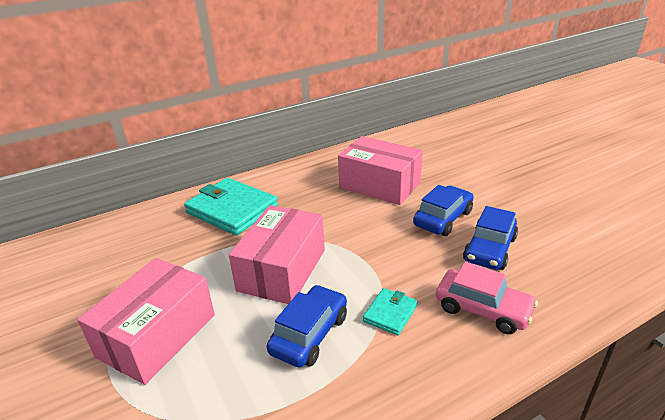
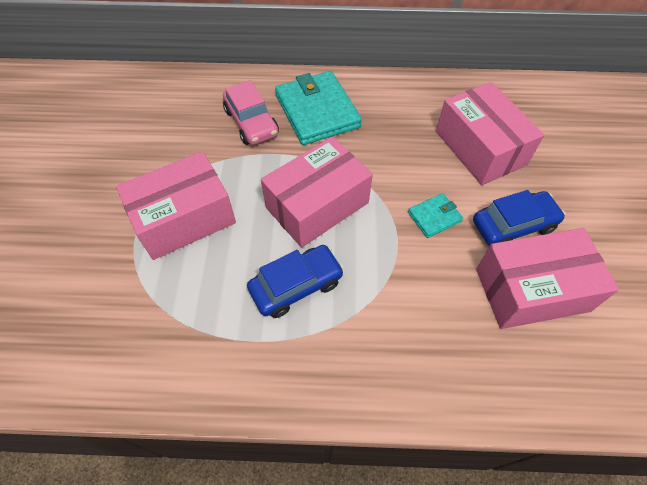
camera: 30 degrees right, 25 degrees up
turquoise wallet [363,288,418,335] -> turquoise wallet moved to [408,193,463,238]
pink car [436,262,538,334] -> pink car moved to [223,80,279,145]
blue car [463,206,518,270] -> pink box [476,228,619,329]

